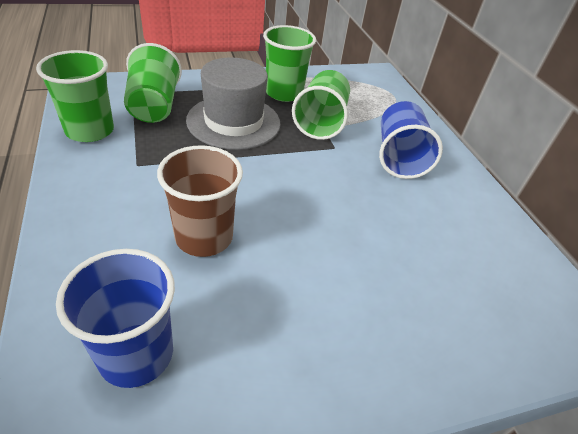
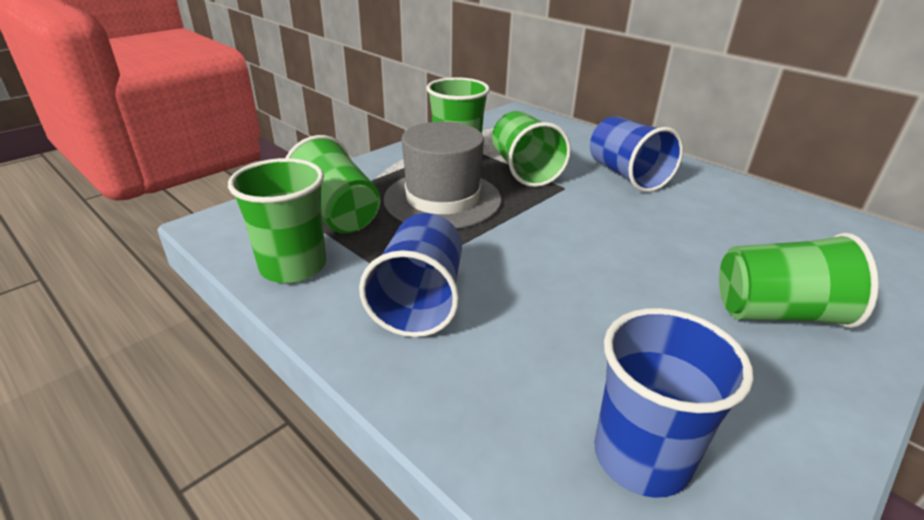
camera: 25 degrees left, 10 degrees down
brown cup [157,145,243,257] -> none
none -> blue cup [359,213,462,337]
none -> green cup [719,233,879,328]

